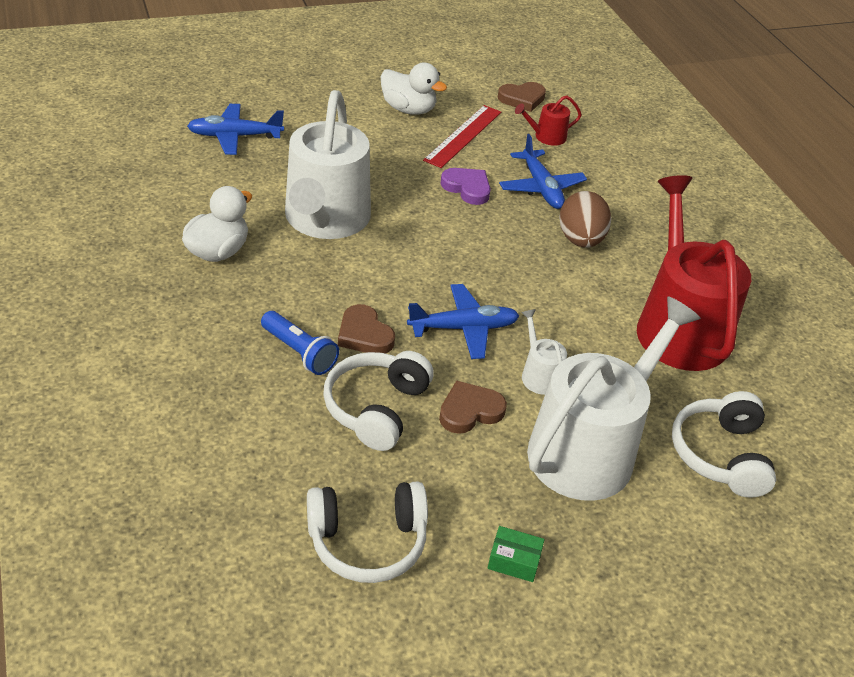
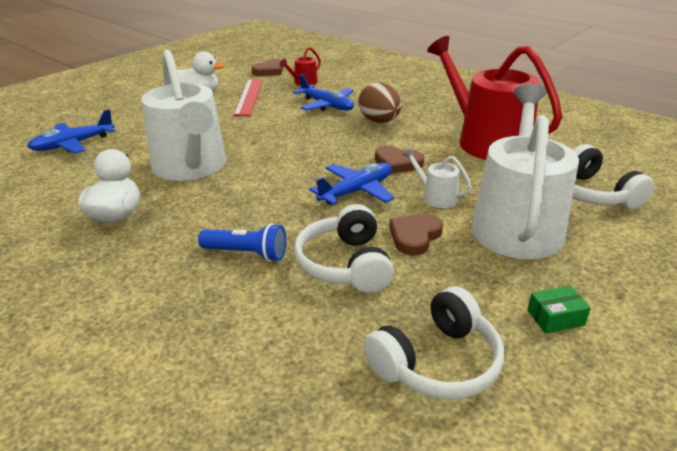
camera: 25 degrees left, 10 degrees down
brown heart [338,304,395,354] -> brown heart moved to [375,146,424,174]
purple heart [440,168,491,205] -> none

